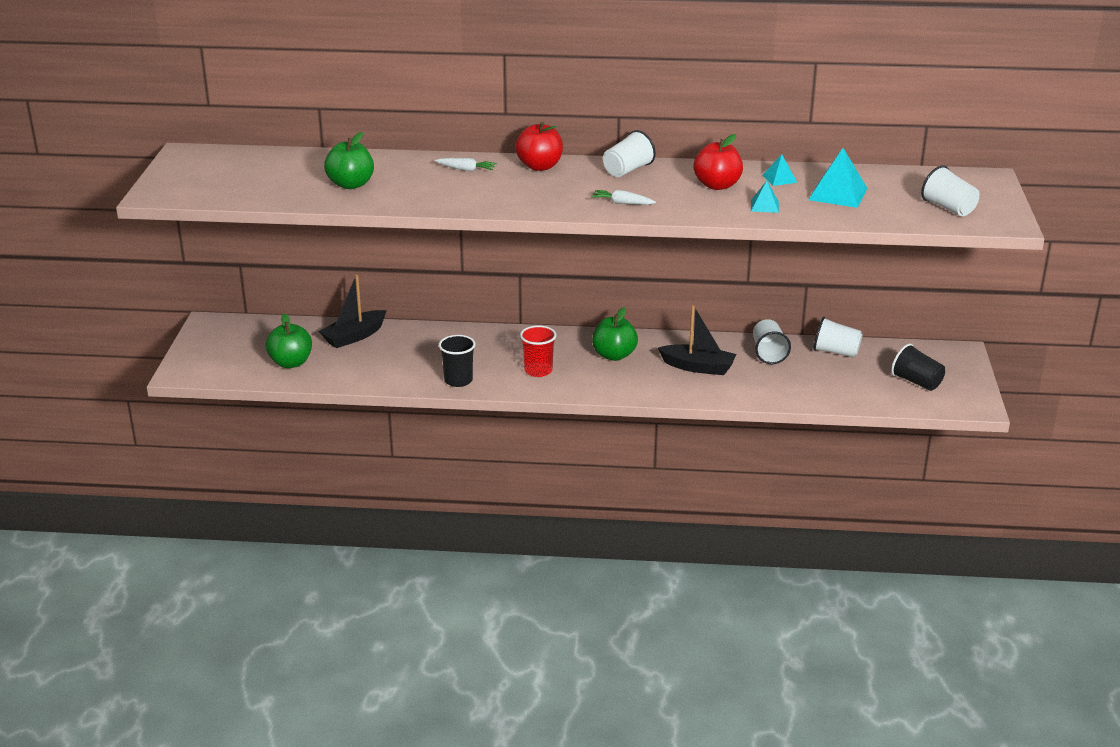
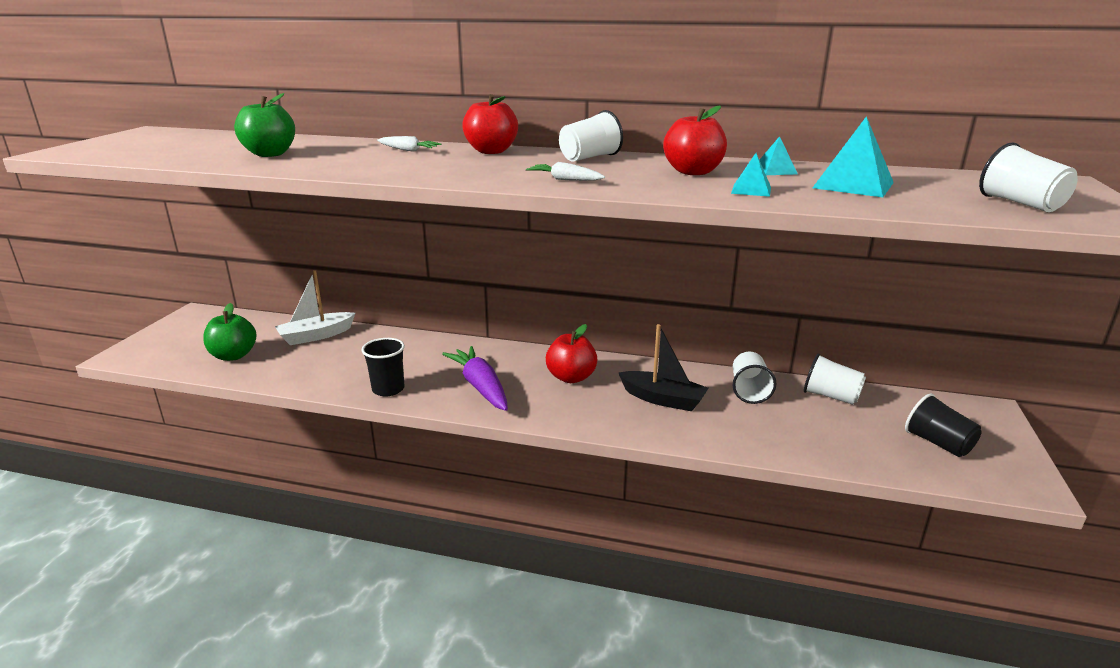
camera: 10 degrees right, 5 degrees down
black boat [319,274,387,348] -> white boat [275,270,355,345]
red cup [520,325,556,377] -> purple carrot [442,346,508,411]
green apple [592,307,638,361] -> red apple [546,324,597,383]

